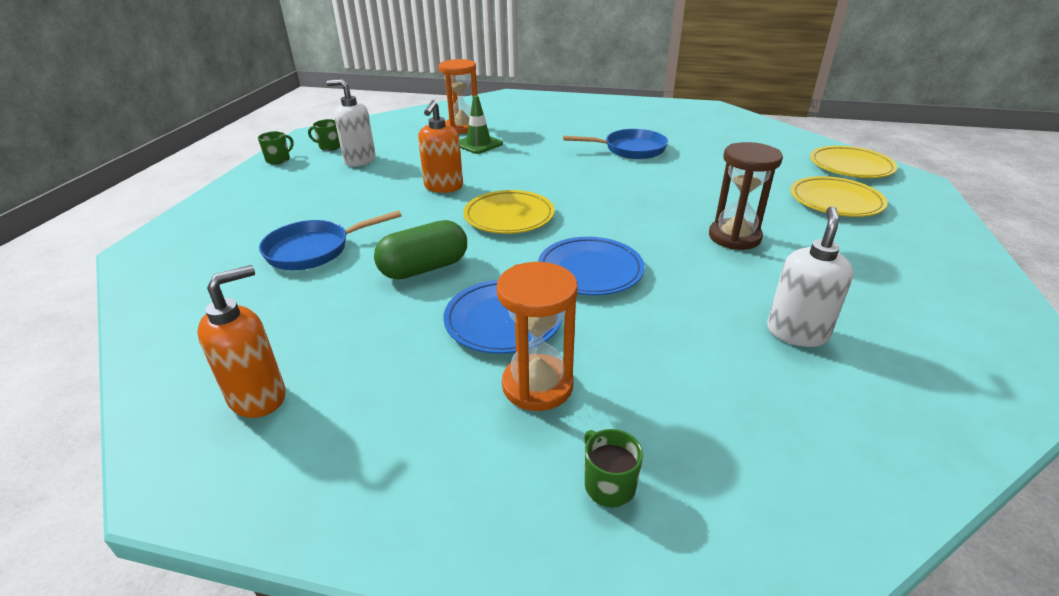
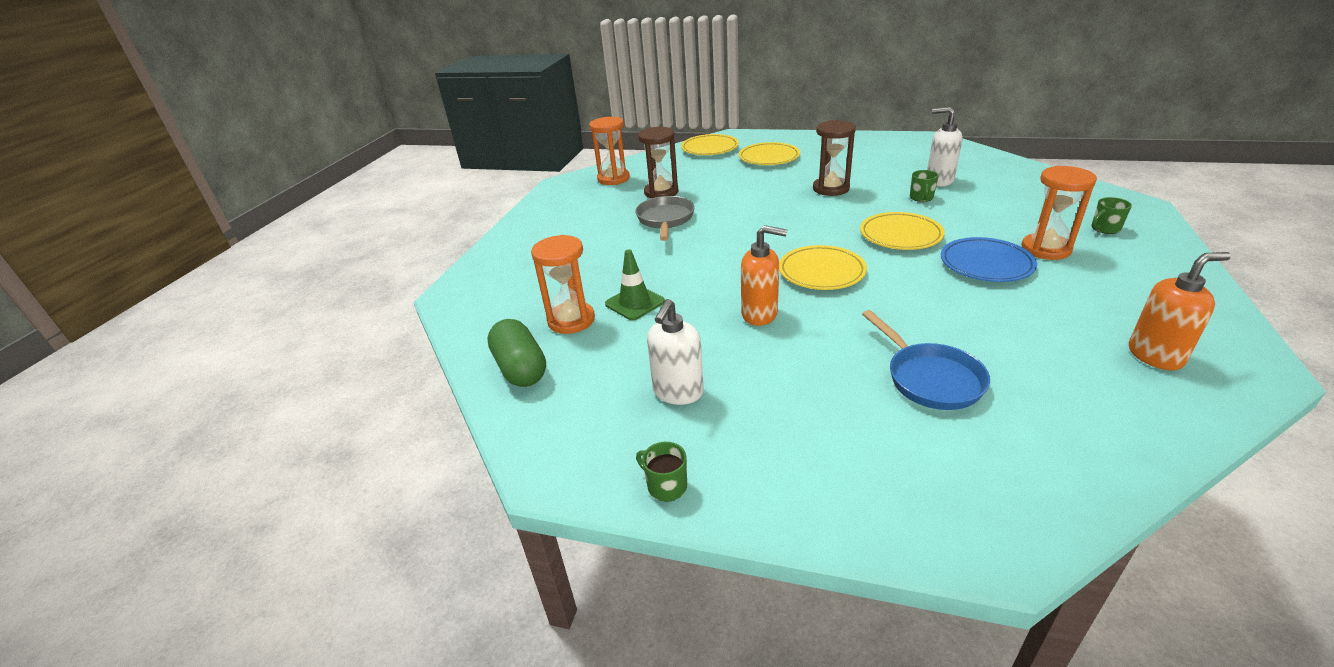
camera: 85 degrees left, 0 degrees up
orange soap dispenser [197,265,286,418] -> orange soap dispenser turned 120 degrees clockwise [1129,252,1231,370]
green mug [308,119,340,151] -> green mug moved to [910,170,939,202]
green capsule [374,220,467,280] -> green capsule moved to [487,319,546,387]
blue plate [538,237,645,295] -> yellow plate [860,212,945,250]
blue pan [563,129,668,159] -> grey pan [635,196,695,241]
none -> orange hourglass [589,117,630,185]
none -> brown hourglass [638,127,679,198]

